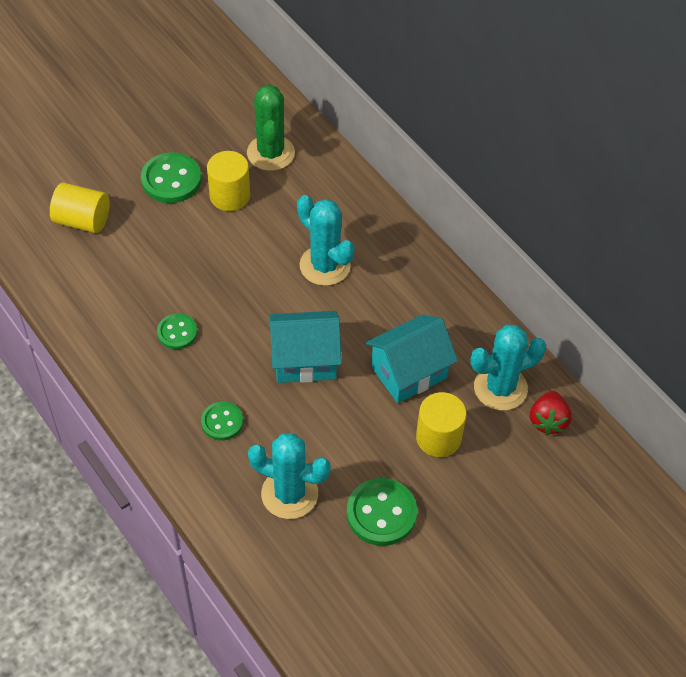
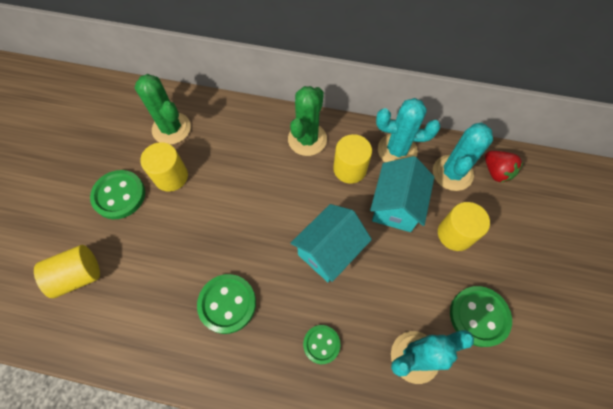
camera: 40 degrees left, 10 degrees up
green button [157,313,198,350] -> green button [197,274,256,334], size x1.61
turquoise cactus [297,195,355,286] -> turquoise cactus moved to [376,98,440,162]
none -> green cactus [288,86,327,156]
none -> yellow cylinder [333,134,372,184]

